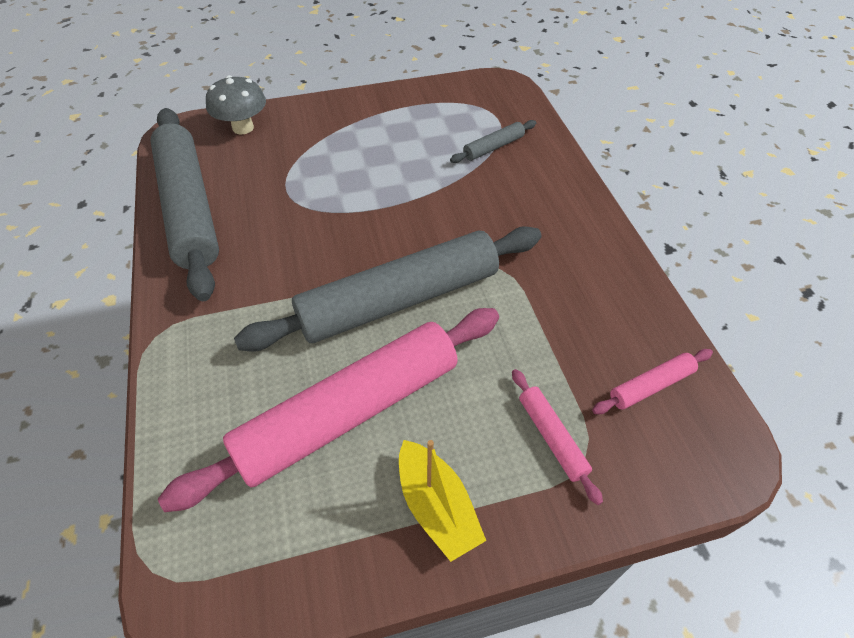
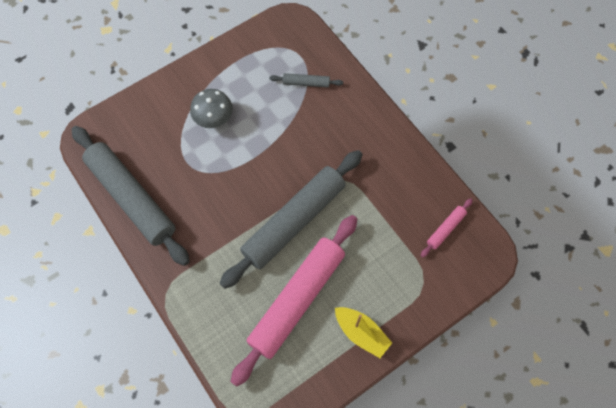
camera: 20 degrees left, 15 degrees up
grey mushroom [206,75,266,135] -> grey mushroom moved to [190,89,233,128]
grey rolling pin [450,120,536,163] -> grey rolling pin turned 60 degrees clockwise [269,73,343,88]
pink rolling pin [512,369,603,505] -> none

